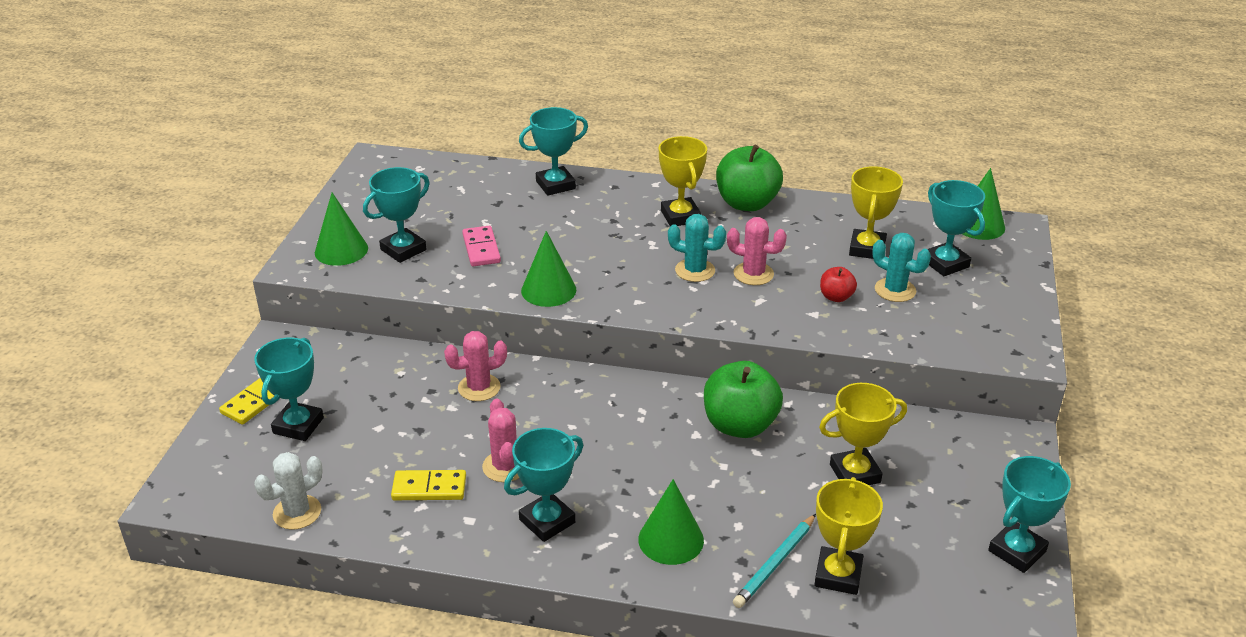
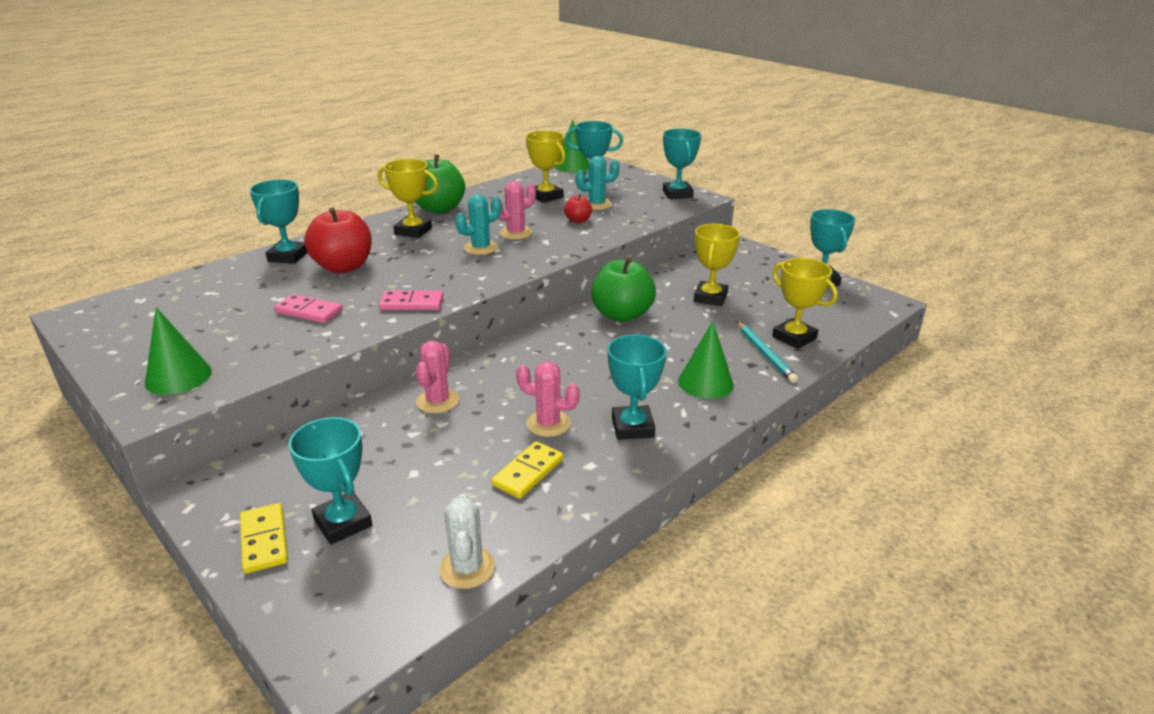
camera: 55 degrees left, 5 degrees down
turquoise trophy [363,167,430,263] -> turquoise trophy moved to [663,129,701,199]
green cone [521,231,576,307] -> pink domino [379,290,444,310]
none -> red apple [304,207,372,273]

